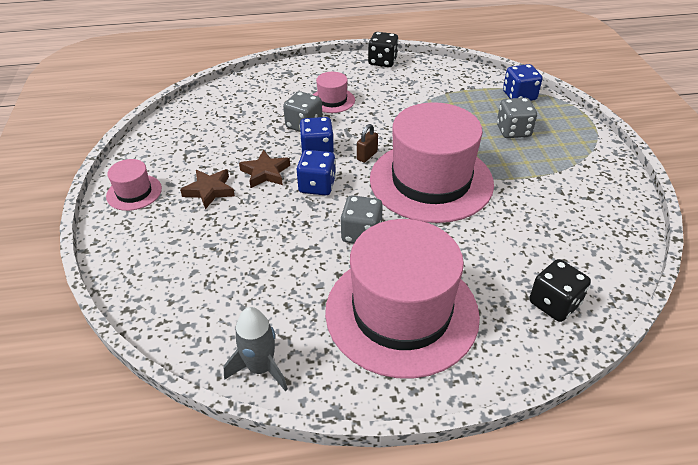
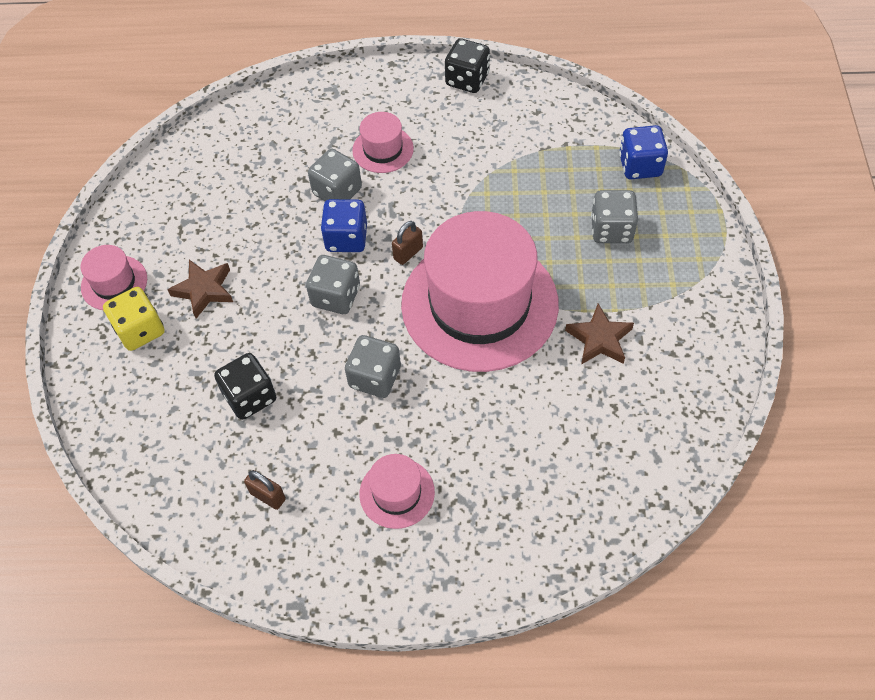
camera: 10 degrees right, 15 degrees up
grey rocket [224,307,288,391] -> none
brown star [239,150,290,188] -> brown star moved to [565,304,634,365]
blue dice [296,150,336,196] -> grey dice [306,255,360,314]
pink hat [325,219,480,379] -> pink hat [359,454,435,529], size x0.43
black dice [529,259,591,322] -> black dice moved to [214,353,276,420]
none -> yellow dice [103,287,165,351]
none -> brown padlock [244,470,286,510]

